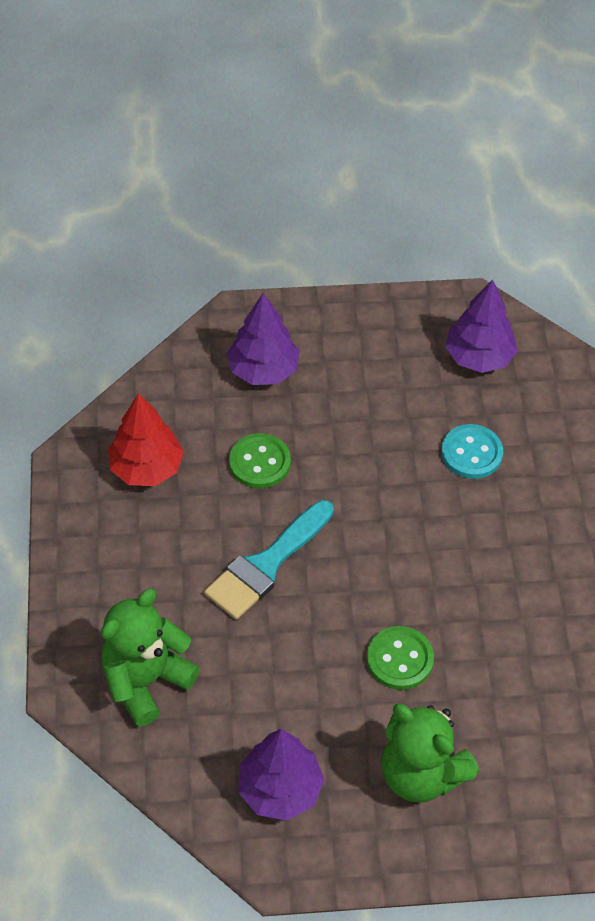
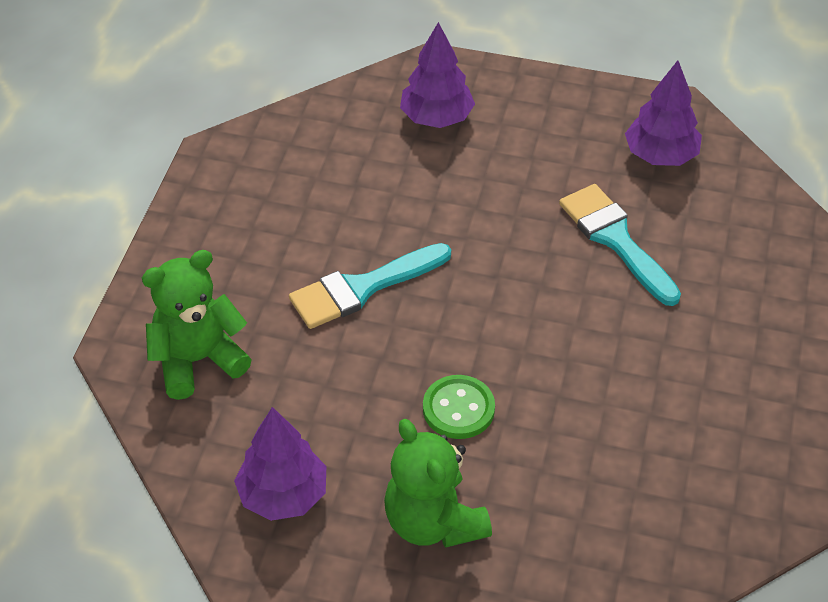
camera: 20 degrees right, 5 degrees down
red tree [108,393,184,486] -> none
green button [229,433,291,488] -> none
turquoise button [441,424,503,479] -> turquoise brush [559,184,681,306]

